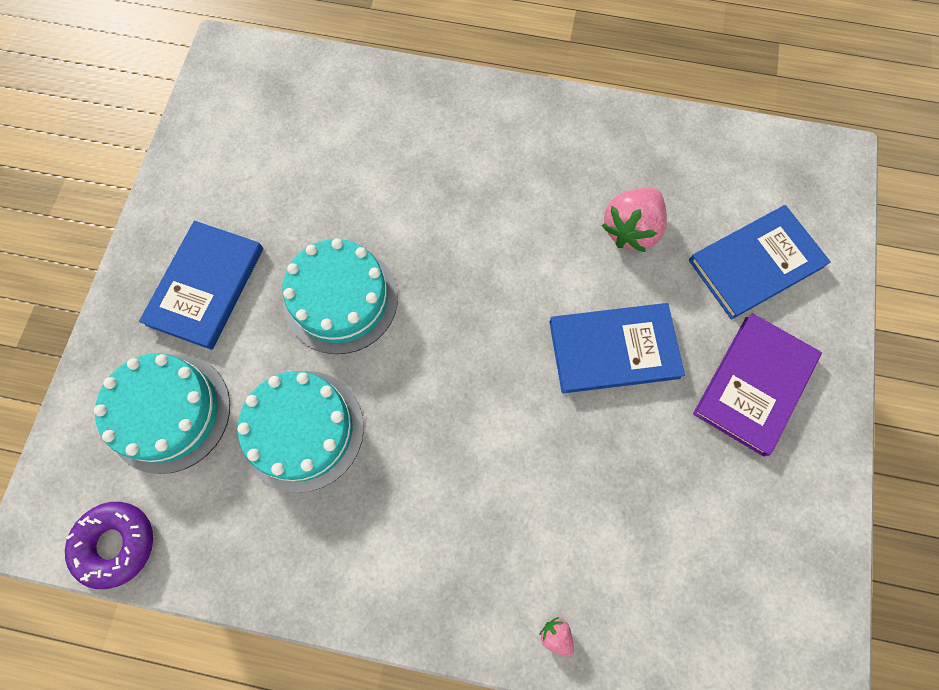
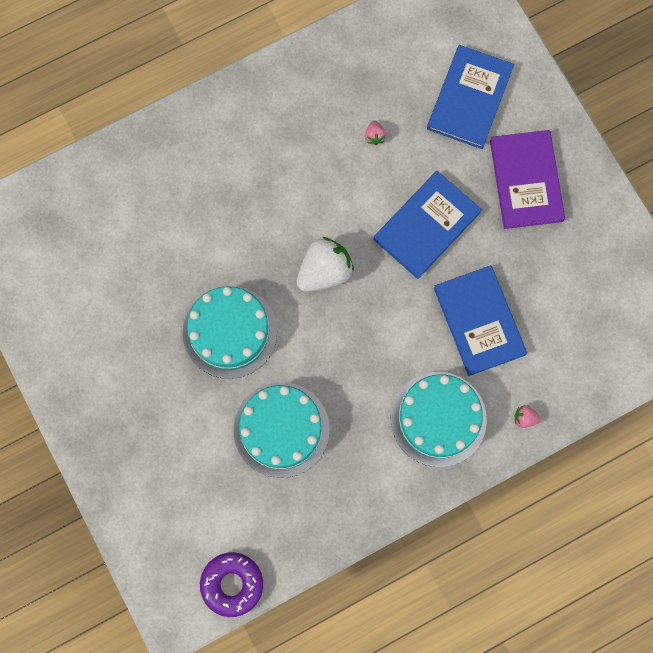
camera: 40 degrees left, 5 degrees up
turquoise cake [94,353,230,474] -> turquoise cake moved to [391,372,487,467]
blue book [139,221,263,350] -> blue book moved to [434,265,527,376]
pink strawberry [602,188,667,252] -> pink strawberry [365,120,387,145], size x0.44
none -> white strawberry [297,237,354,292]

